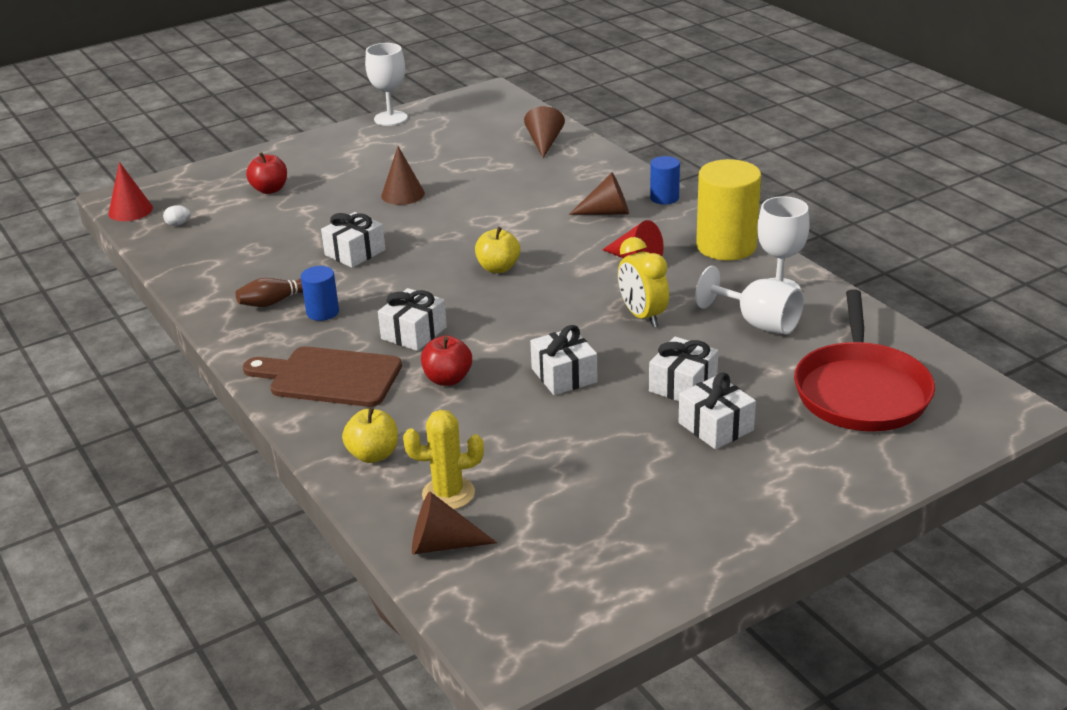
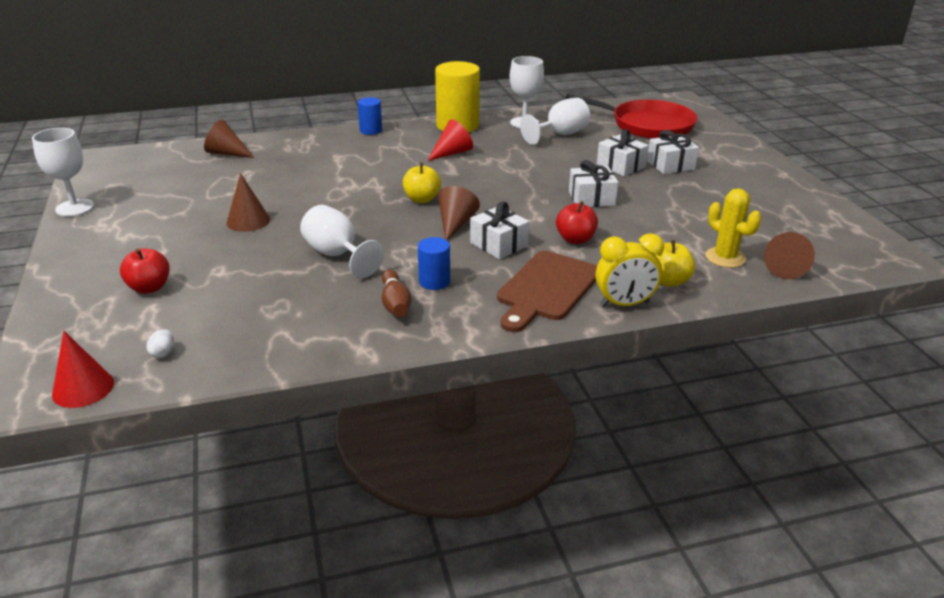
camera: 75 degrees left, 0 degrees up
white gift [321,212,386,268] -> white goblet [300,205,384,278]
yellow cactus [403,410,484,509] -> yellow cactus turned 45 degrees counterclockwise [705,188,761,268]
brown cone [569,173,629,215] -> brown cone moved to [438,186,480,240]
yellow clock [618,237,669,327] -> yellow clock moved to [596,233,664,307]

